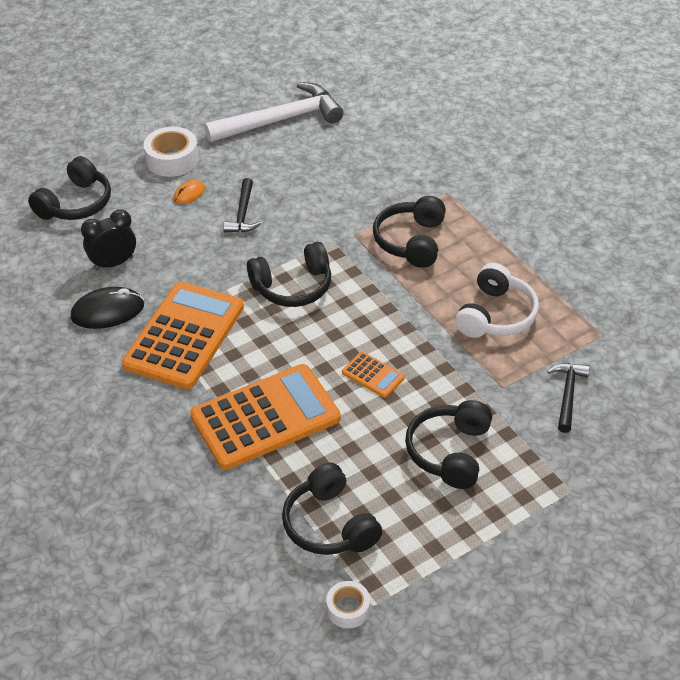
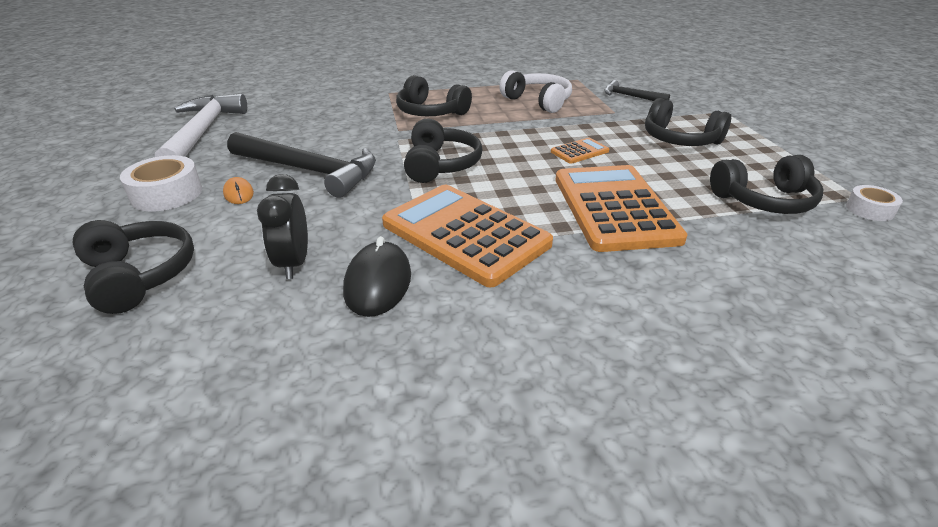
camera: 70 degrees left, 10 degrees down
black hammer [223,178,261,233] -> black hammer [227,132,376,198], size x1.94

